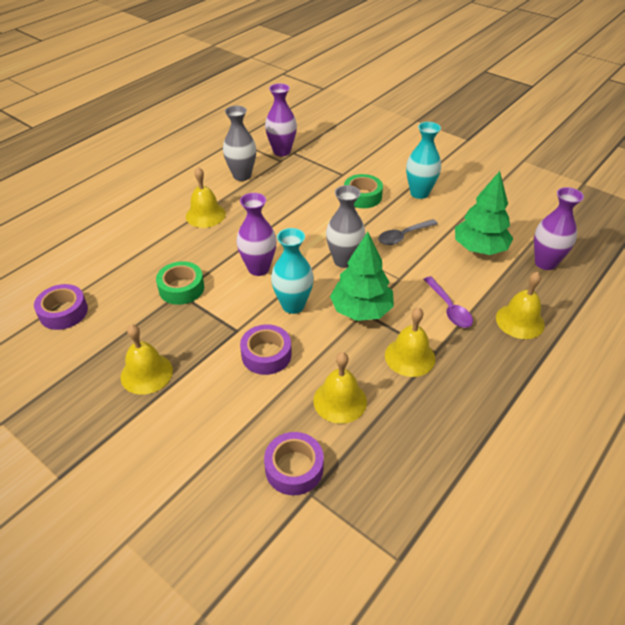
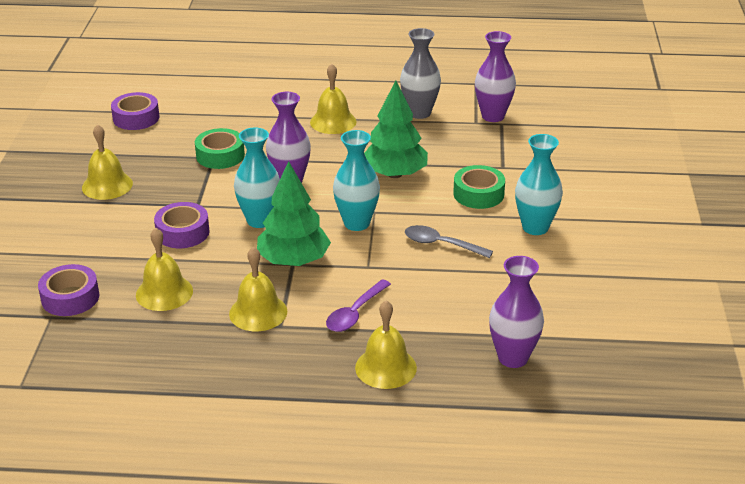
camera: 55 degrees right, 10 degrees down
grey vase [326,185,365,268] -> turquoise vase [333,130,380,231]
green tree [455,171,513,255] -> green tree moved to [364,80,428,178]

